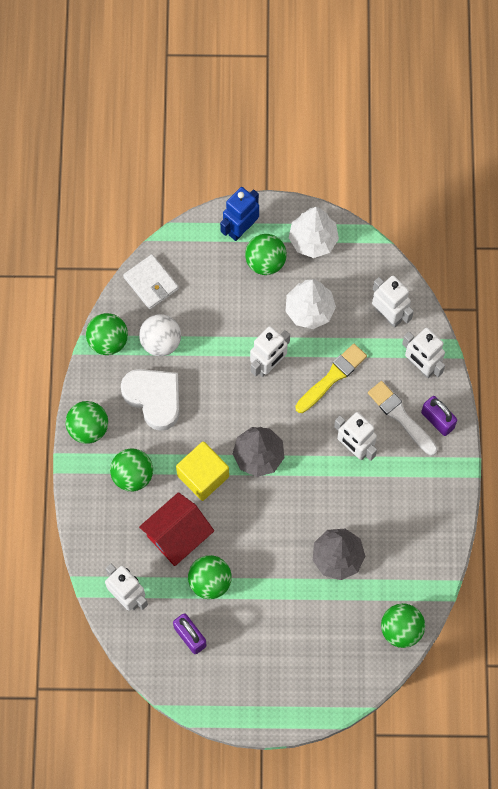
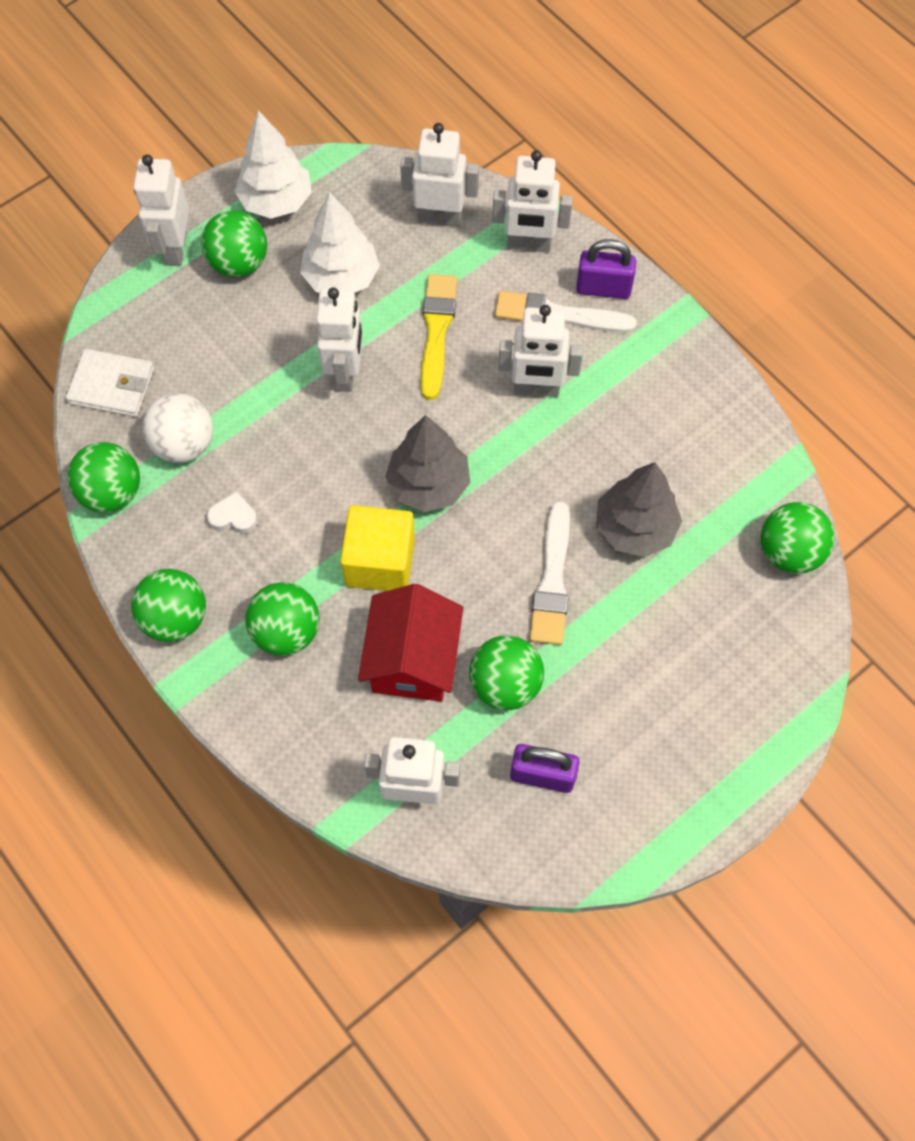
camera: 40 degrees left, 5 degrees down
white heart [121,369,179,431] -> white heart [207,491,258,534], size x0.44
blue robot [220,187,259,241] -> white robot [134,155,189,266]
none -> white brush [530,501,570,645]

